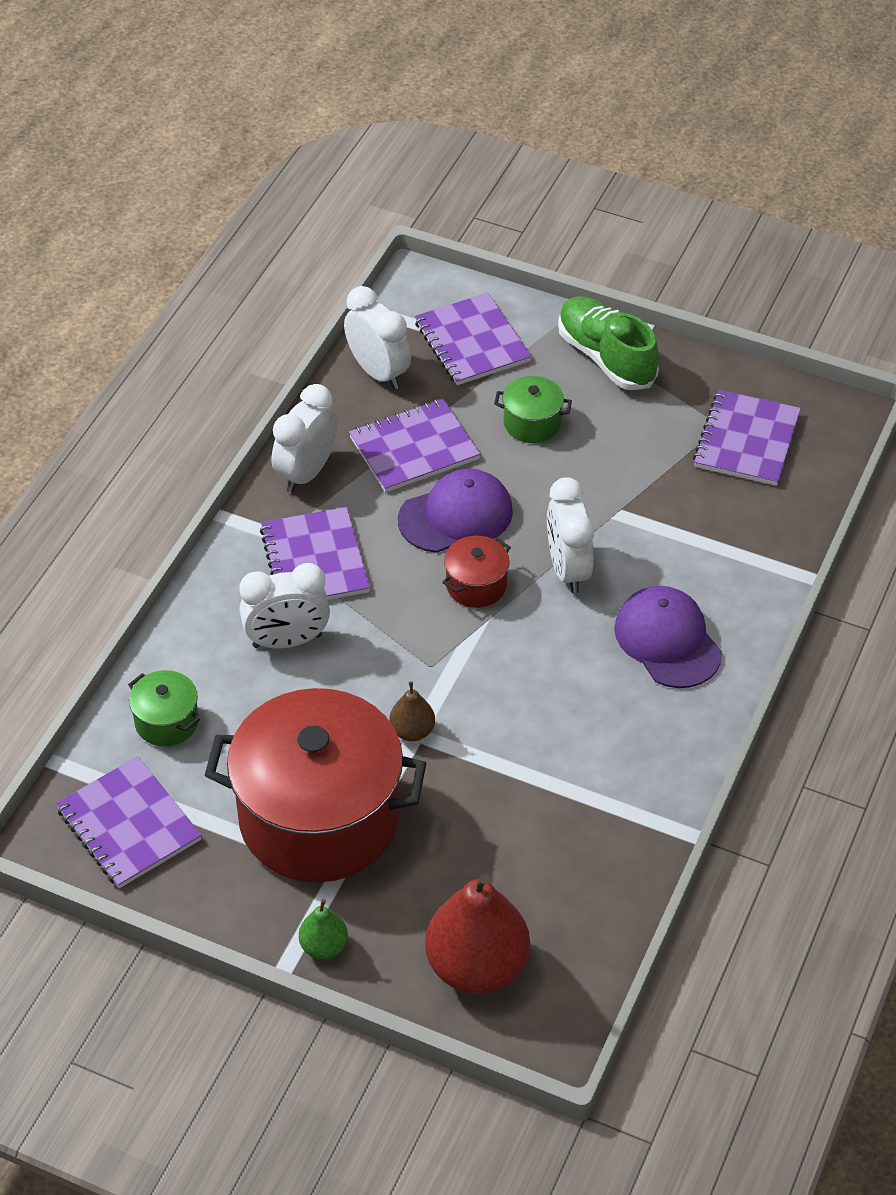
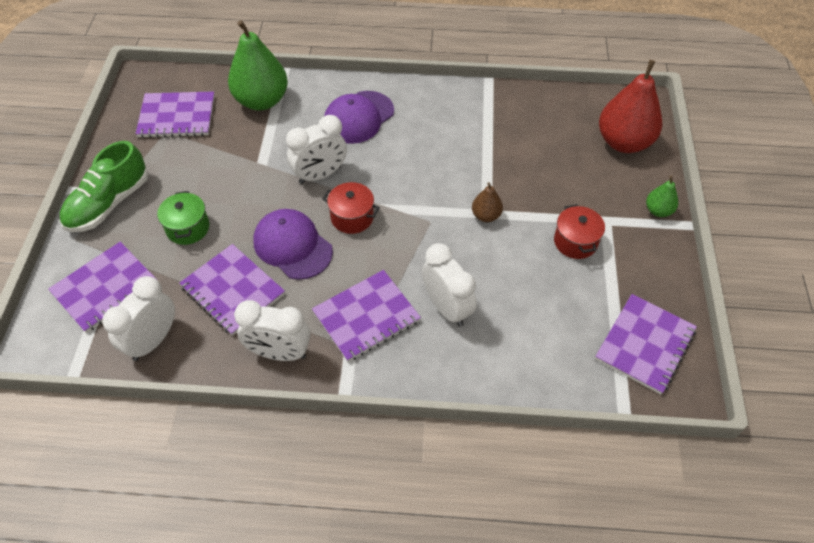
camera: 110 degrees left, 5 degrees up
green pot [128,670,200,747] -> none
red pot [205,688,426,882] -> red pot [554,204,605,259], size x0.41
none -> green pear [228,20,288,110]

